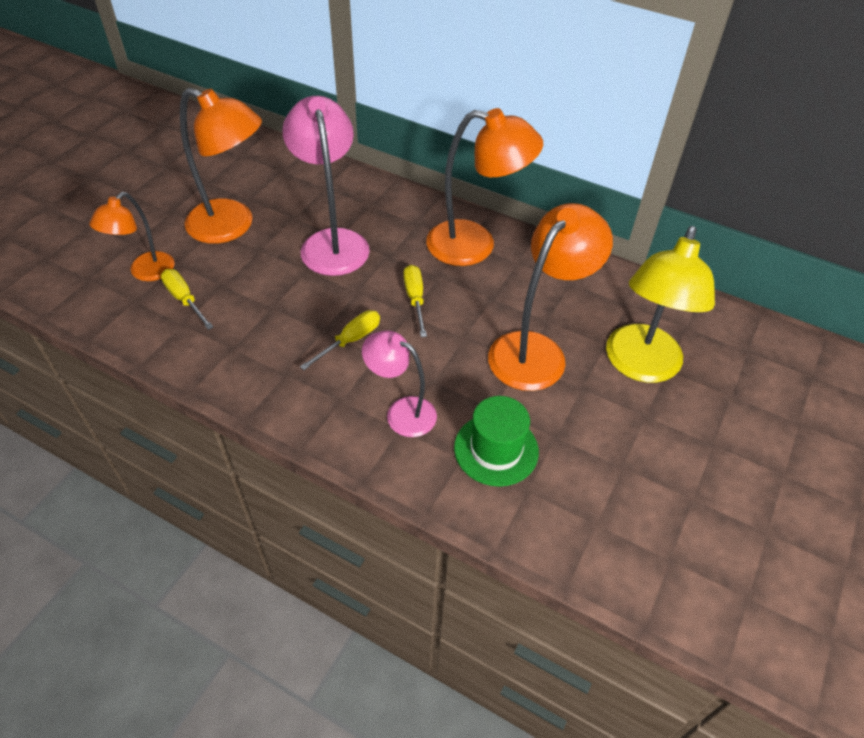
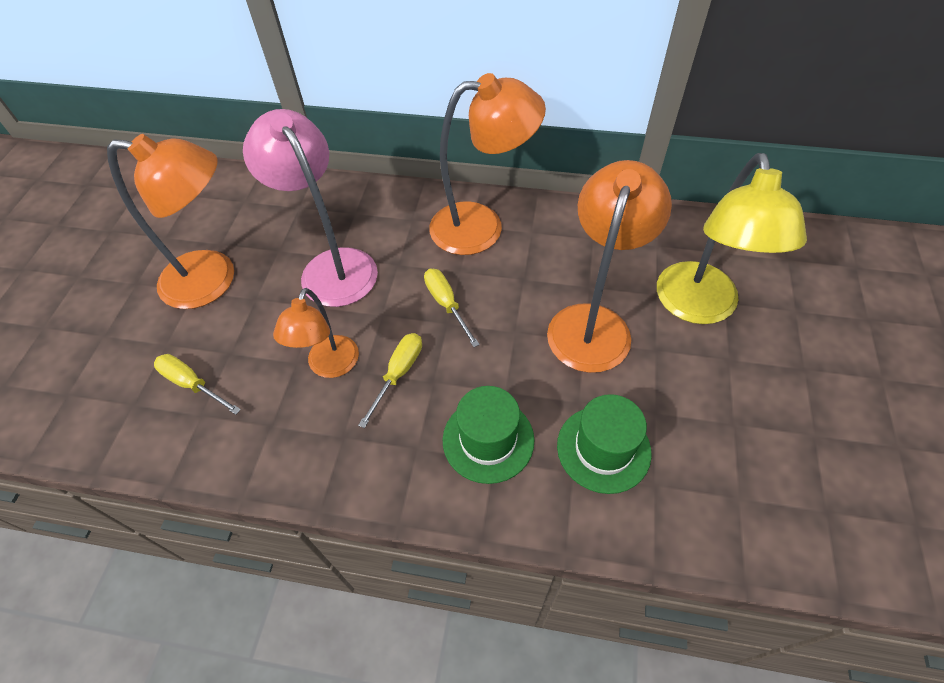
camera: 15 degrees left, 5 degrees up
orange lamp [89,192,175,281] -> orange lamp moved to [273,288,359,378]
pink lamp [362,330,437,437] -> green hat [443,386,535,484]

